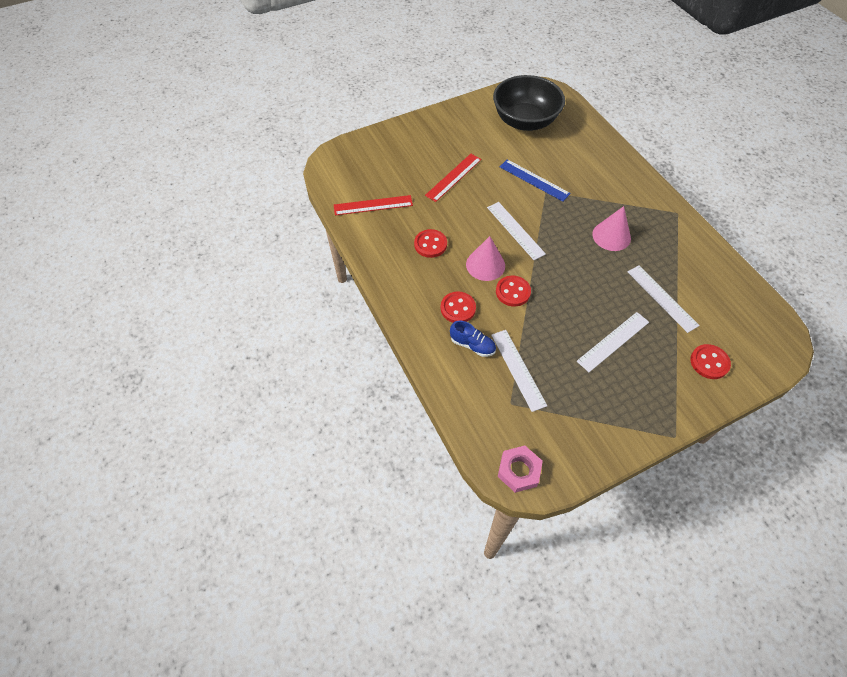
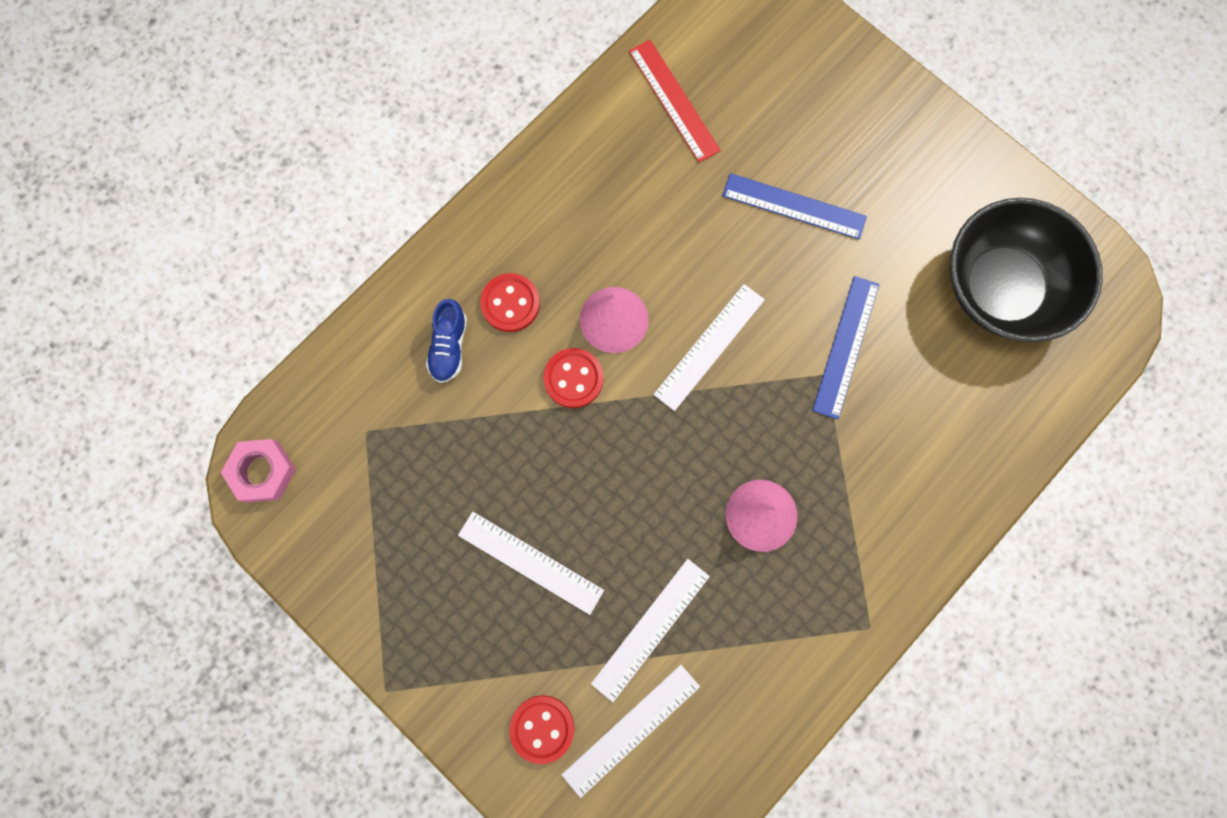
camera: 70 degrees right, 20 degrees up
red button [414,229,447,258] -> none
red ruler [425,154,481,202] -> blue ruler [722,173,867,240]
white ruler [491,330,547,412] -> white ruler moved to [562,665,700,798]

